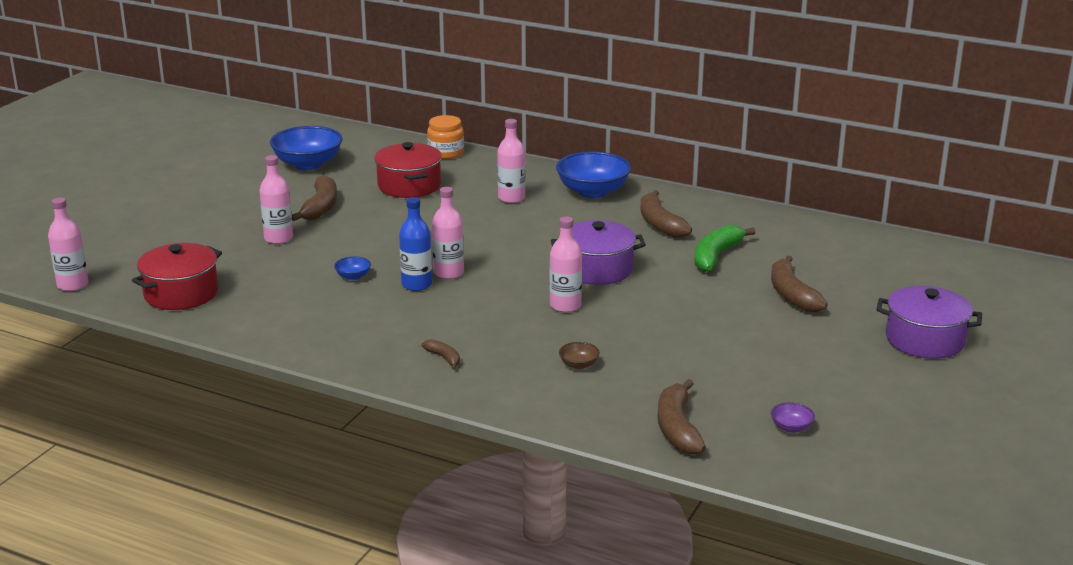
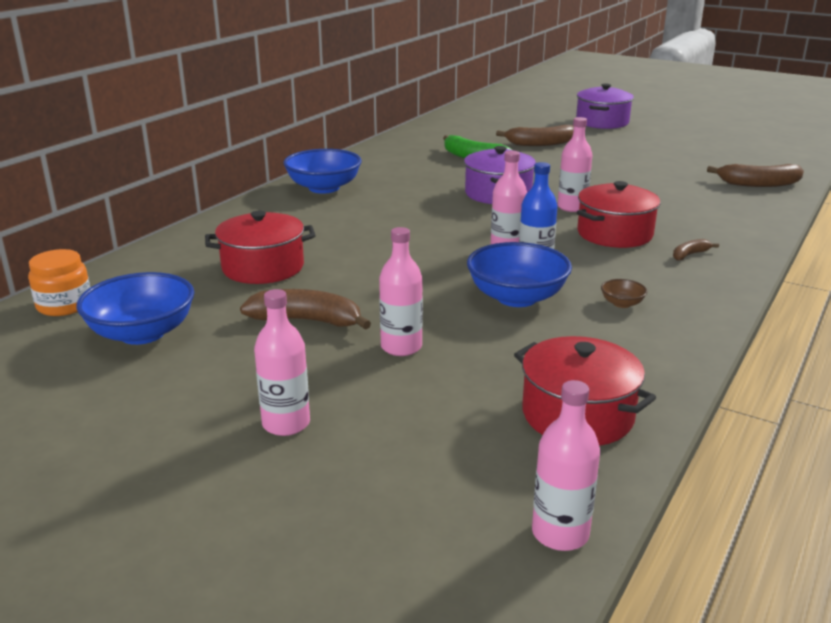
camera: 85 degrees left, 0 degrees up
blue bowl [334,256,371,280] -> blue bowl [467,242,572,307], size x2.30
orange jar [427,115,464,159] -> orange jar moved to [28,249,90,316]
pink bottle [497,119,525,203] -> pink bottle moved to [254,289,310,436]
brown bowl [559,342,600,369] -> brown bowl moved to [601,279,647,308]
brown banana [640,190,692,238] -> none
purple bowl [771,402,815,433] -> none
none -> red pot [577,181,660,248]

